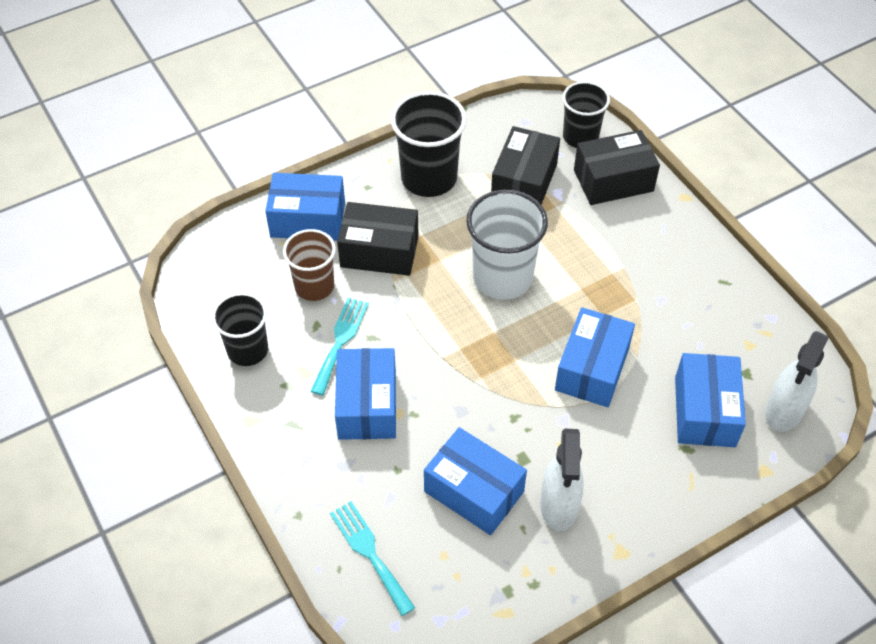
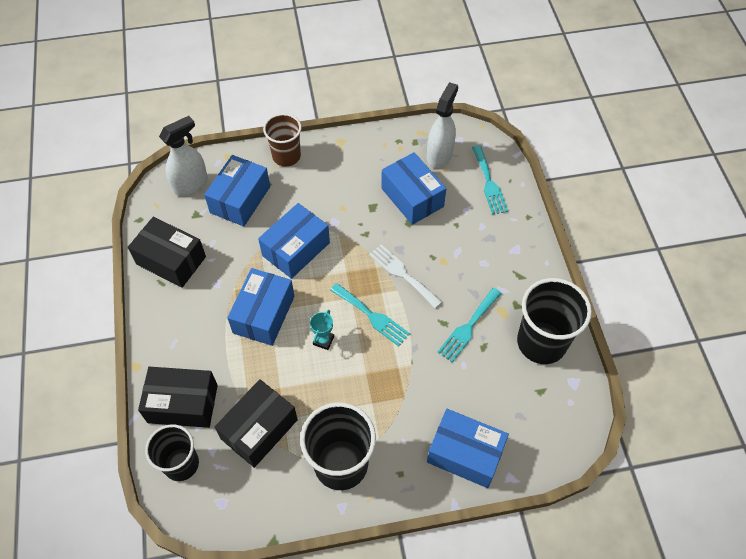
camera: 160 degrees left, 5 degrees up
black cup [212,293,268,366] -> black cup [517,278,592,364], size x1.52
brown cup [283,229,336,301] -> brown cup moved to [263,113,302,166]
blue box [335,348,396,440] -> blue box moved to [227,268,295,346]
black box [337,202,419,276] -> black box moved to [128,217,206,288]
white cup [466,190,548,300] -> turquoise trophy [310,310,334,350]
white spray bottle [540,429,584,531] -> white spray bottle moved to [427,82,458,168]
none -> turquoise fork [330,283,410,346]
none -> white fork [369,244,442,308]

